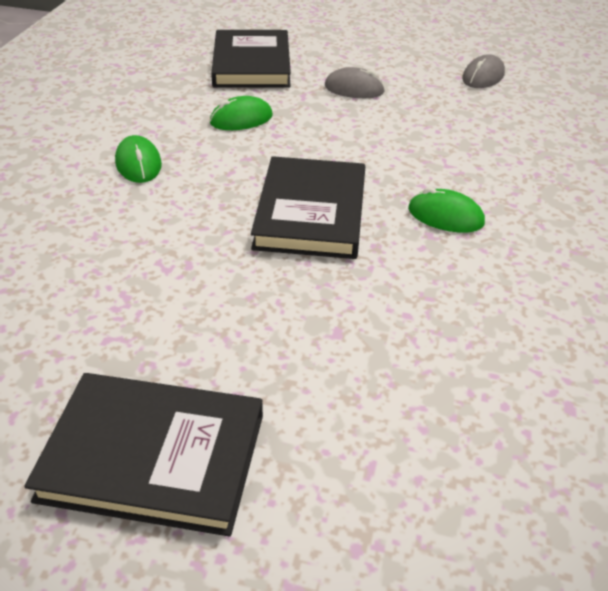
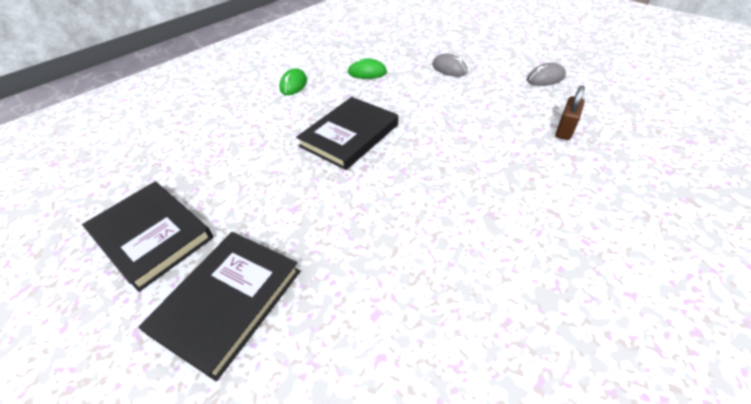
camera: 35 degrees right, 5 degrees up
black book [211,30,291,88] -> black book moved to [138,232,300,381]
green mouse [408,187,485,233] -> none
none -> brown padlock [556,86,585,140]

